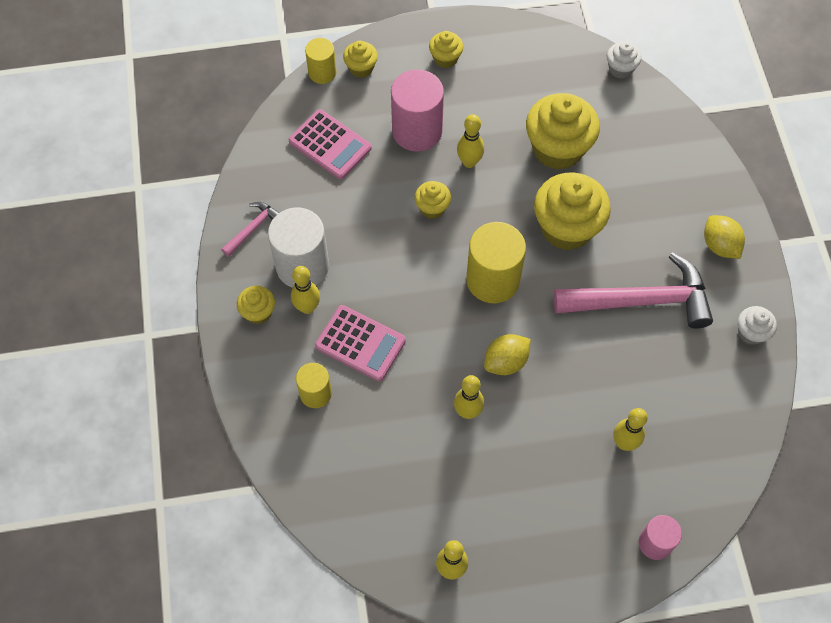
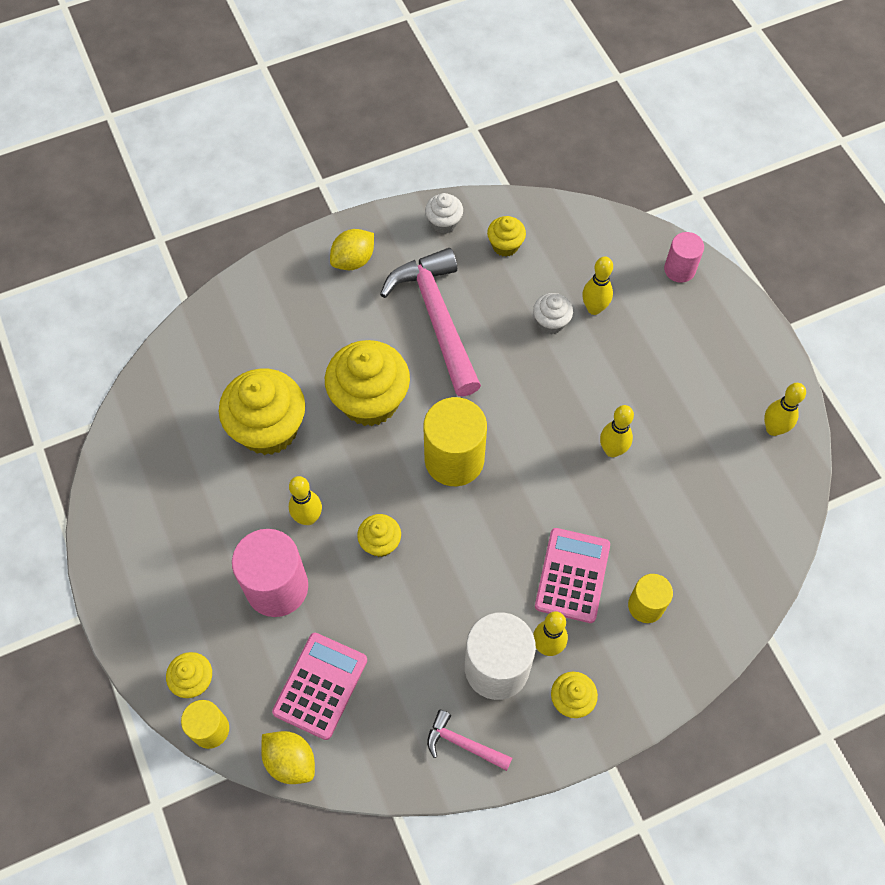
camera: 105 degrees left, 0 degrees up
yellow cupcake [429,31,463,68] -> yellow cupcake moved to [487,216,526,257]
yellow lemon [484,334,531,375] -> yellow lemon moved to [261,731,315,784]
white cupcake [607,41,641,79] -> white cupcake moved to [533,293,573,334]

